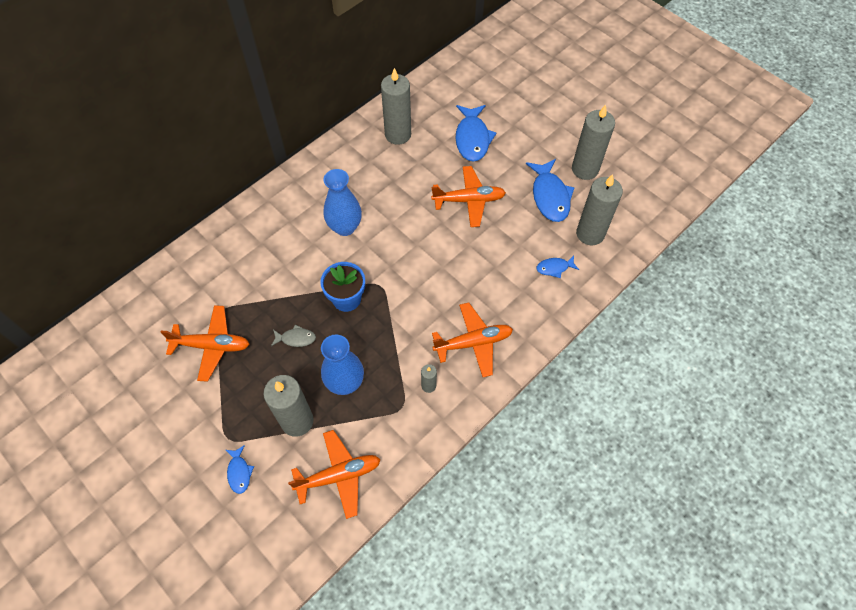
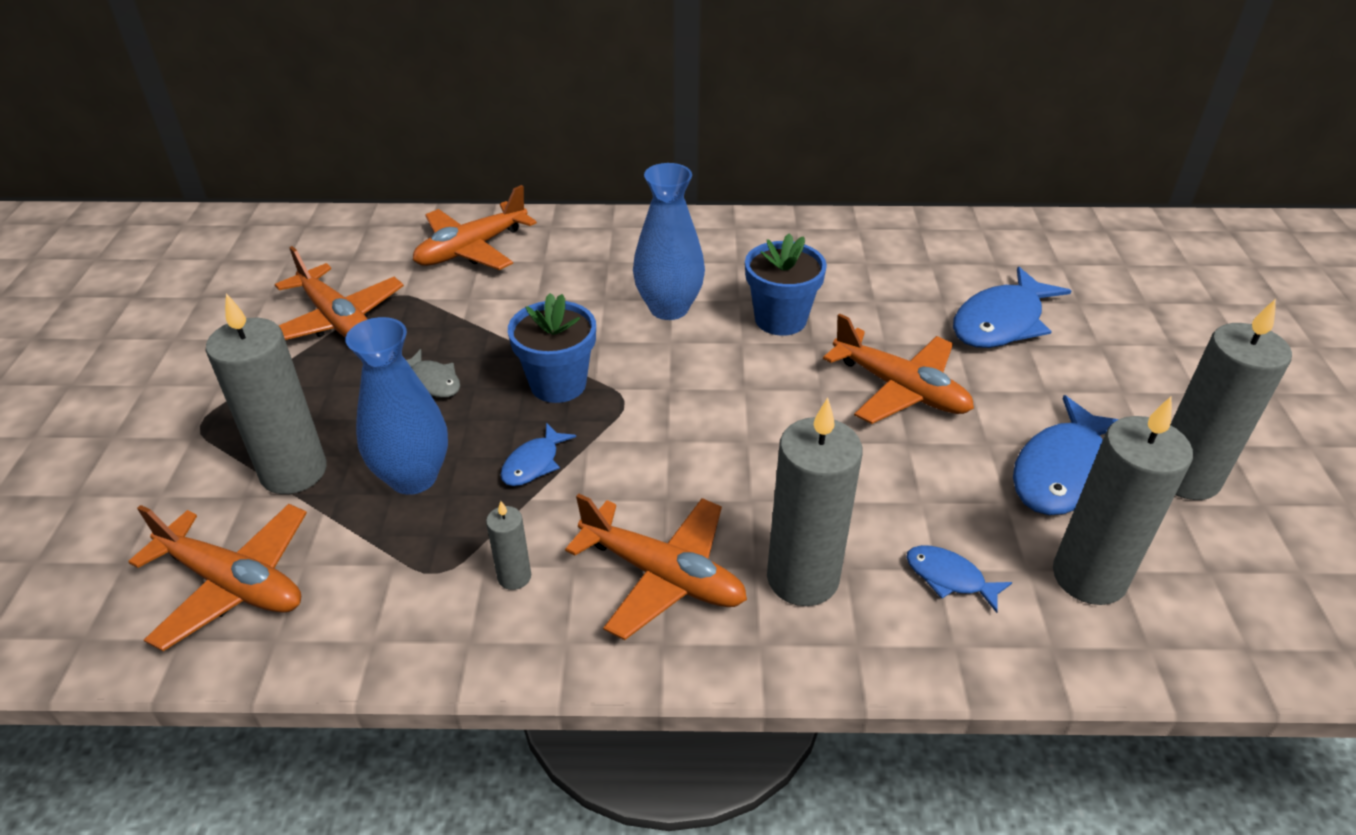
camera: 45 degrees right, 20 degrees down
blue fish [226,445,254,494] -> blue fish moved to [501,423,576,486]
grey candle [381,68,411,145] -> grey candle moved to [767,397,863,606]
none -> orange plane [413,185,537,270]
none -> blue flower pot [745,233,827,336]

